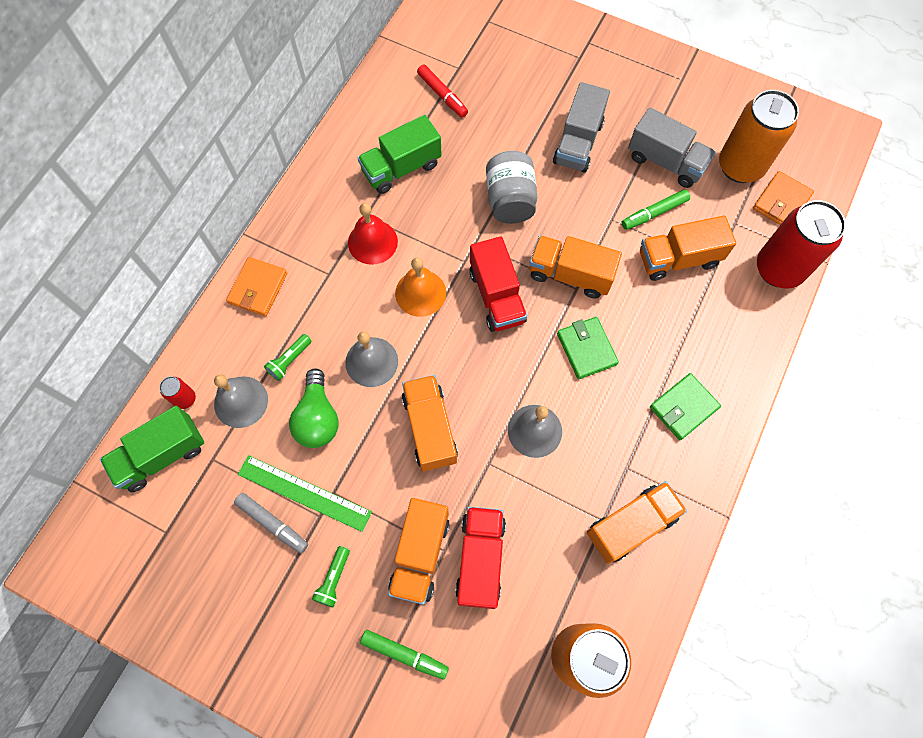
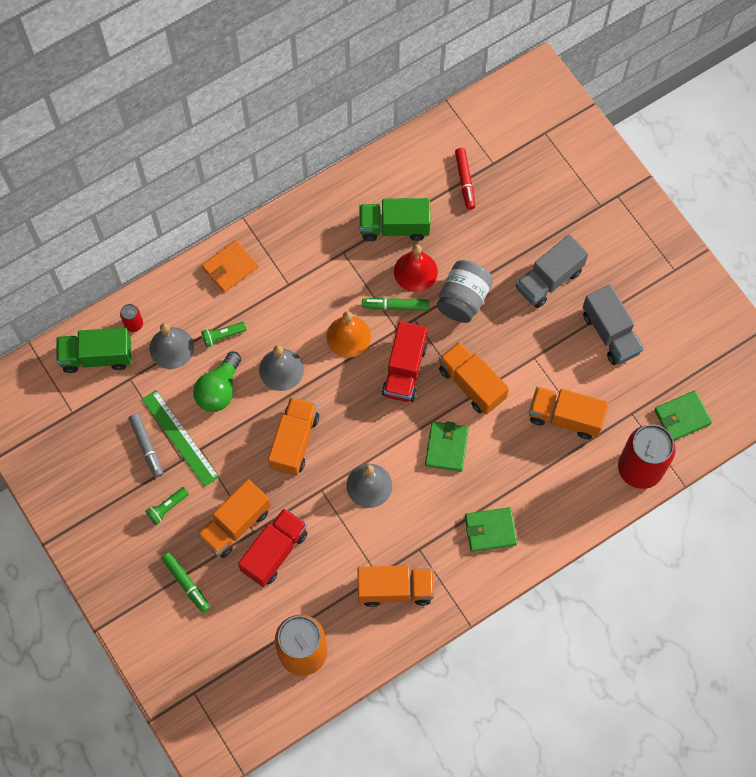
camera: 30 degrees right, 0 degrees up
red bell [348,203,398,265] -> red bell moved to [394,244,438,292]
green marker [622,190,690,230] -> green marker moved to [362,298,429,311]
orange can [719,90,799,183] -> none
orange wallet [753,171,814,225] -> green wallet [654,391,712,441]

